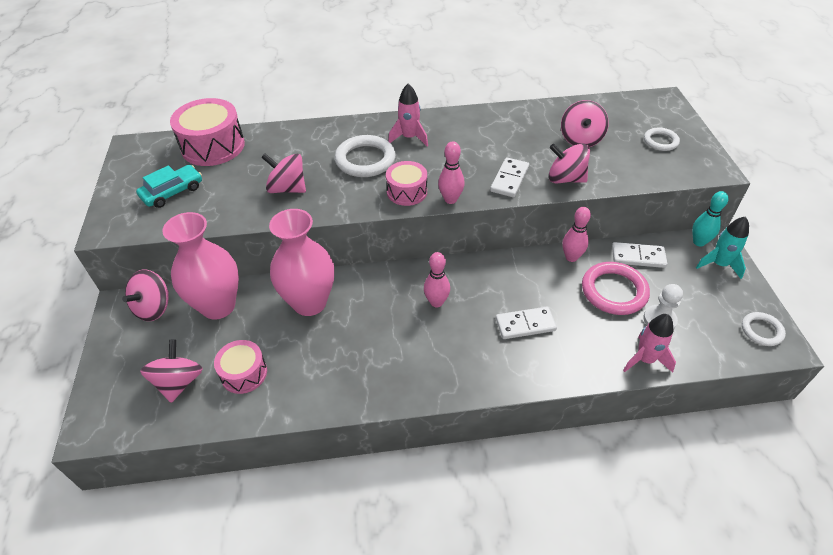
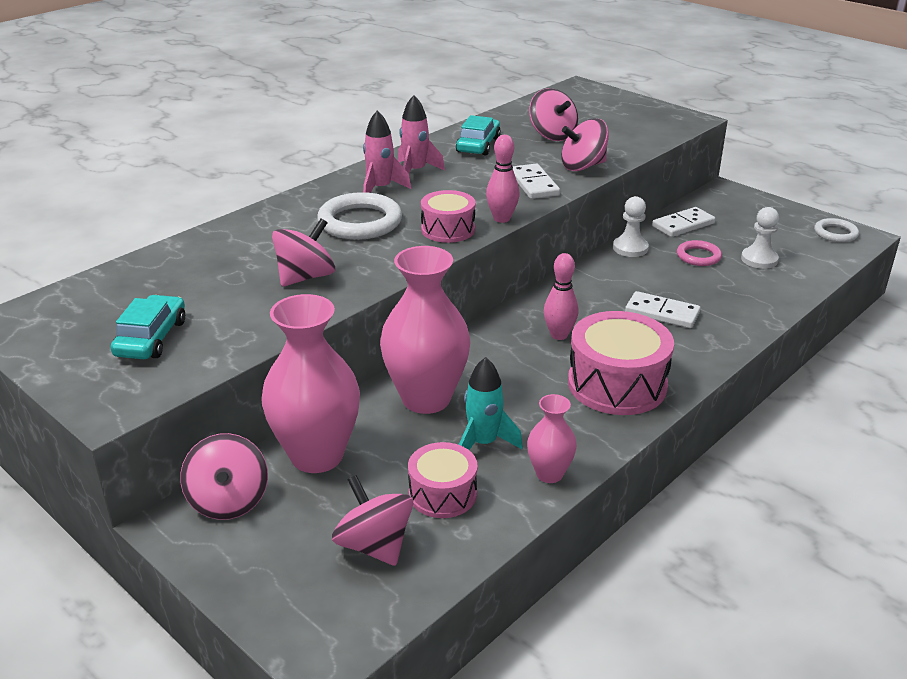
camera: 40 degrees left, 15 degrees down
pink drum [170,98,245,166] -> pink drum moved to [568,311,674,415]
pink spinning top [261,153,306,193] -> pink spinning top turned 150 degrees clockwise [272,218,335,287]
white domino [496,307,557,339] -> white domino turned 75 degrees clockwise [625,291,701,328]
pink bowling pin [562,207,591,262] -> white pawn [613,196,649,257]
pink ring [582,262,650,315] -> pink ring [677,240,722,266], size x0.58
pink rocket [623,314,676,373] -> pink rocket moved to [398,95,445,173]
white ring [644,127,680,151] -> none
turquoise bowling pin [692,191,728,247] -> none
turquoise rocket [696,216,749,279] -> turquoise rocket moved to [459,357,523,450]
none -> turquoise car [456,115,501,155]
none -> pink vase [527,394,577,483]

